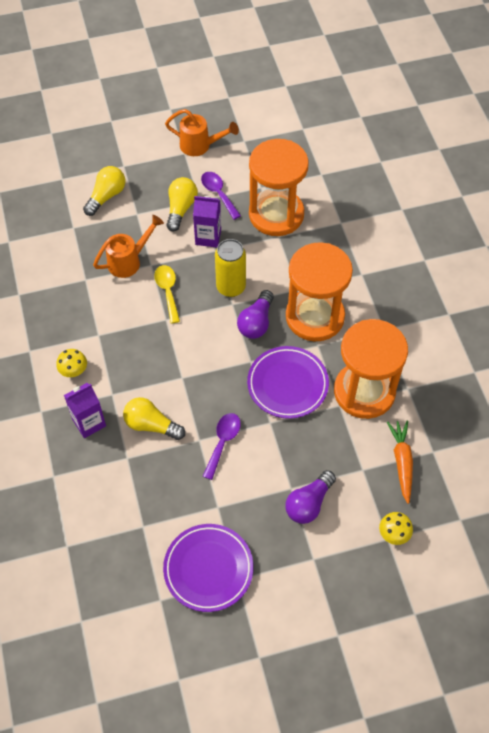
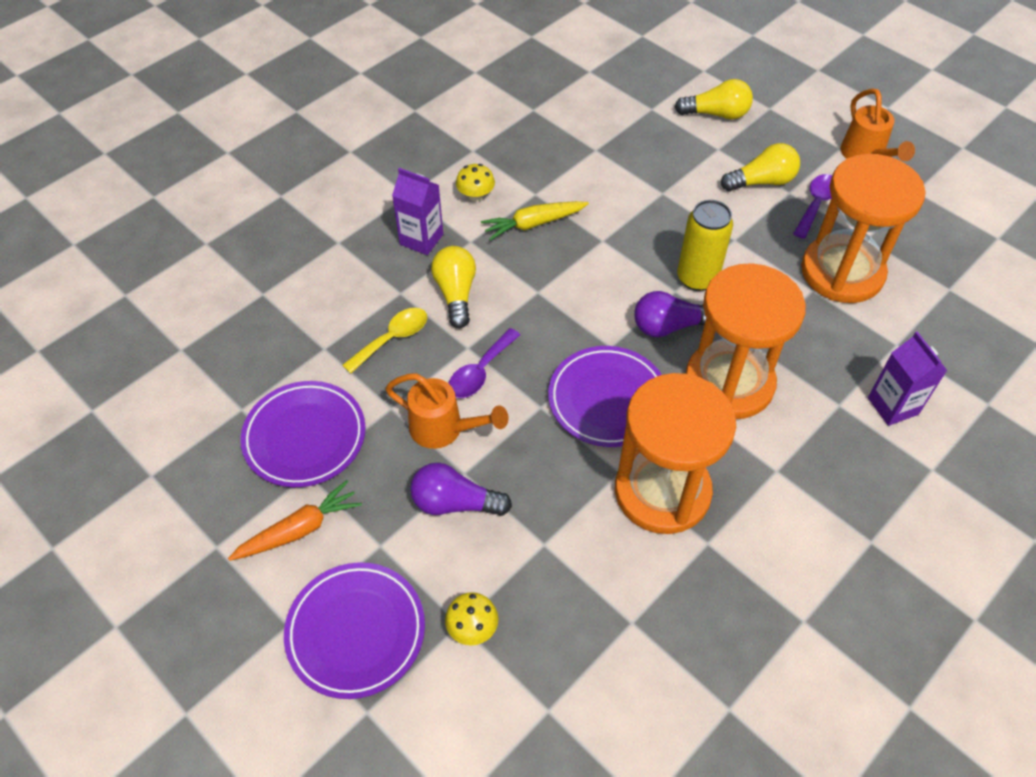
camera: 60 degrees right, 5 degrees down
orange watering can [93,215,164,278] -> orange watering can moved to [385,373,508,449]
yellow spoon [154,265,180,324] -> yellow spoon moved to [342,308,427,374]
purple carton [193,196,221,248] -> purple carton moved to [868,332,947,426]
purple spoon [202,413,241,480] -> purple spoon turned 135 degrees clockwise [448,328,520,398]
orange carrot [387,420,413,504] -> orange carrot moved to [228,480,362,561]
none -> purple plate [284,562,425,699]
none -> yellow carrot [481,201,589,241]

